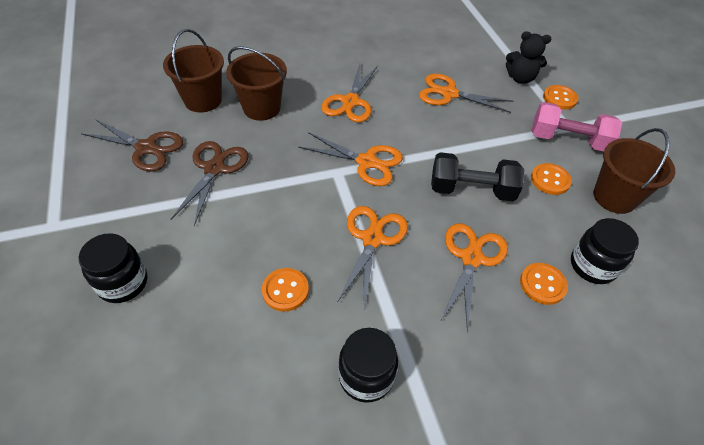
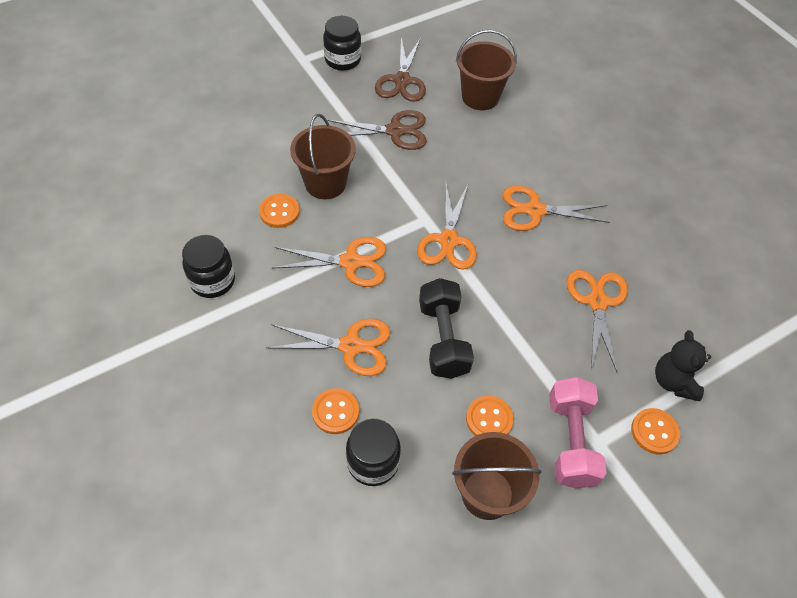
camera: 75 degrees right, 5 degrees up
black jar [78,233,147,303] -> black jar moved to [323,16,361,71]
brown bucket [226,46,287,121] -> brown bucket moved to [290,114,356,199]

